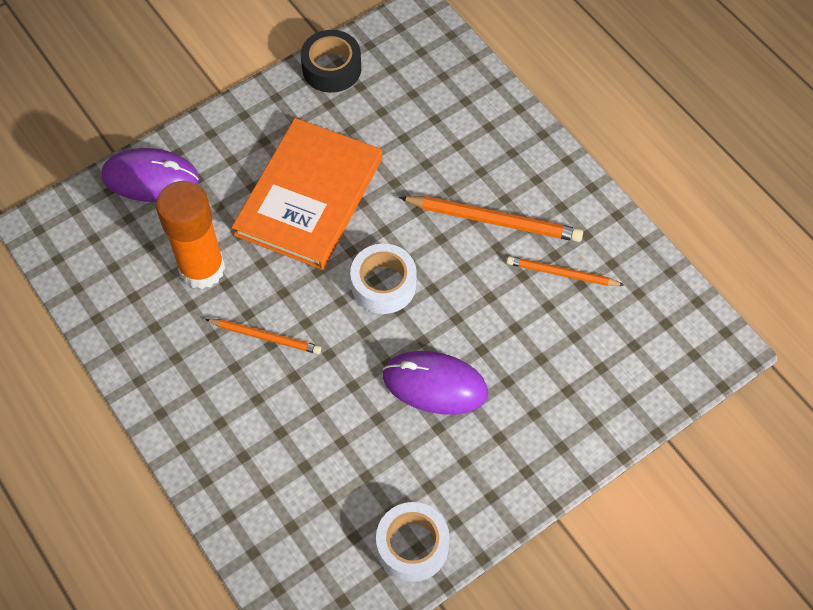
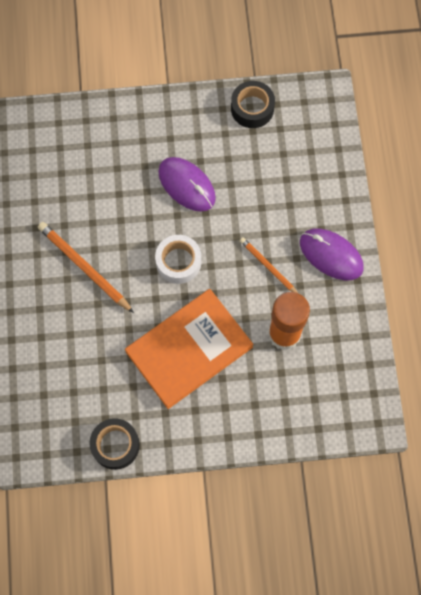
camera: 150 degrees left, 10 degrees up
purple mouse [102,148,199,202] -> purple mouse moved to [300,228,364,280]
white tape [376,502,450,582] -> black tape [231,81,275,128]
orange pencil [507,256,624,286] -> none

